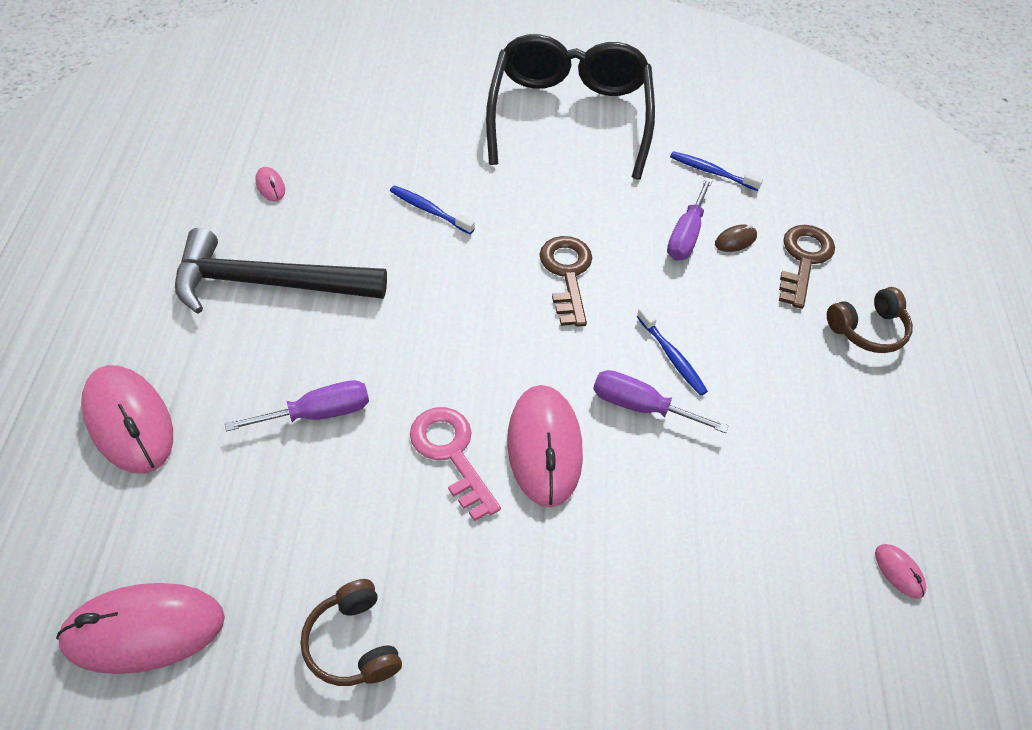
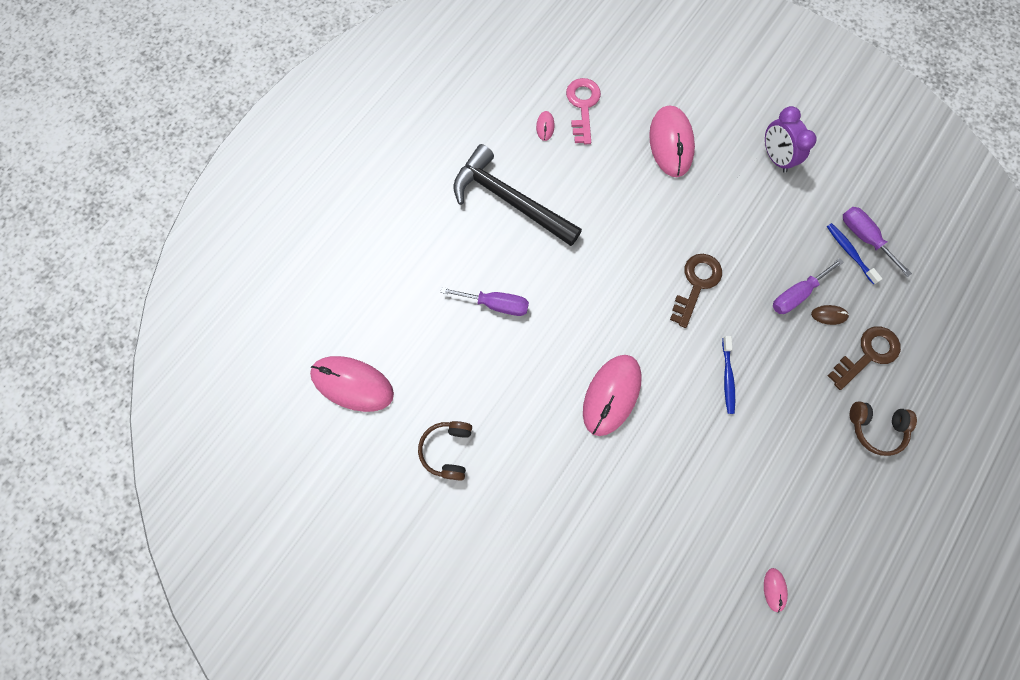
camera: 35 degrees right, 20 degrees up
pink mouse [81,365,173,474] -> pink mouse moved to [649,106,695,177]
blue toothbrush [390,185,475,234] -> none
pink key [410,407,501,521] -> pink key moved to [566,78,601,144]
black glasses [486,34,655,180] -> purple clock [765,106,817,173]
purple screwdriver [593,370,728,433] -> purple screwdriver moved to [843,207,912,277]

